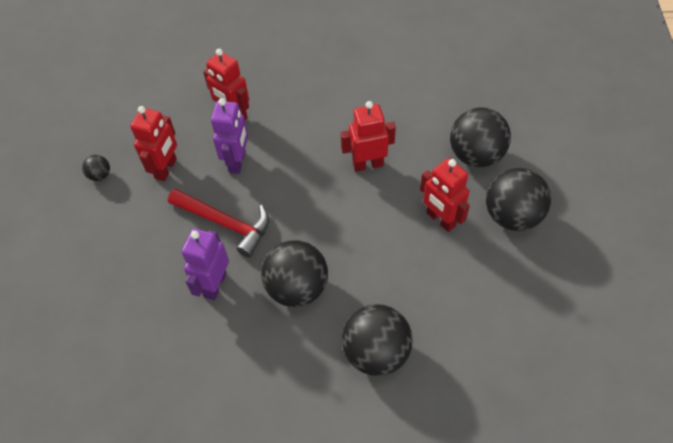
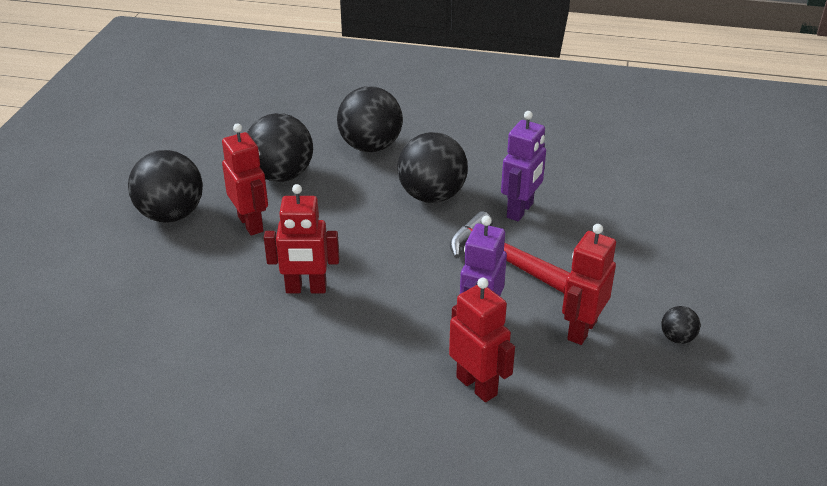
camera: 170 degrees left, 20 degrees down
black ball [450,107,511,167] -> black ball moved to [247,113,313,182]

